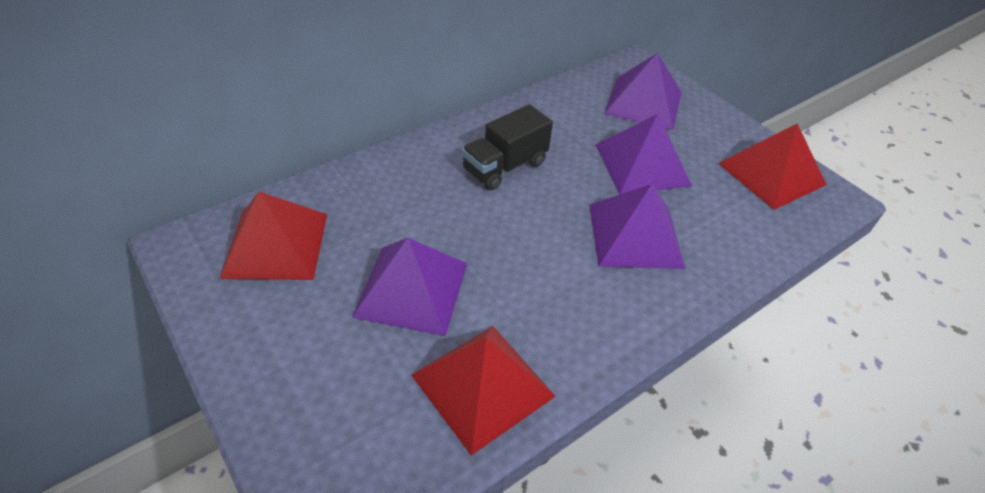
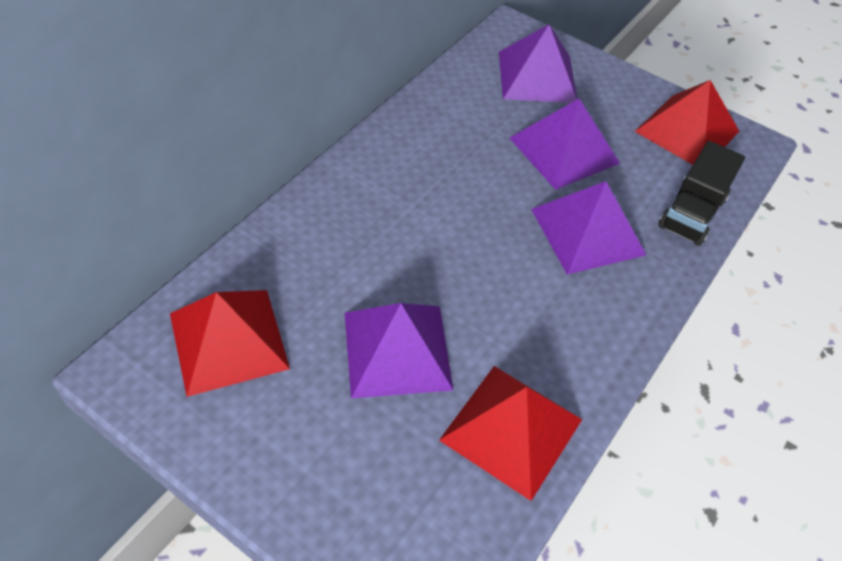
camera: 20 degrees left, 5 degrees up
black truck [462,104,553,190] -> black truck moved to [658,141,745,246]

